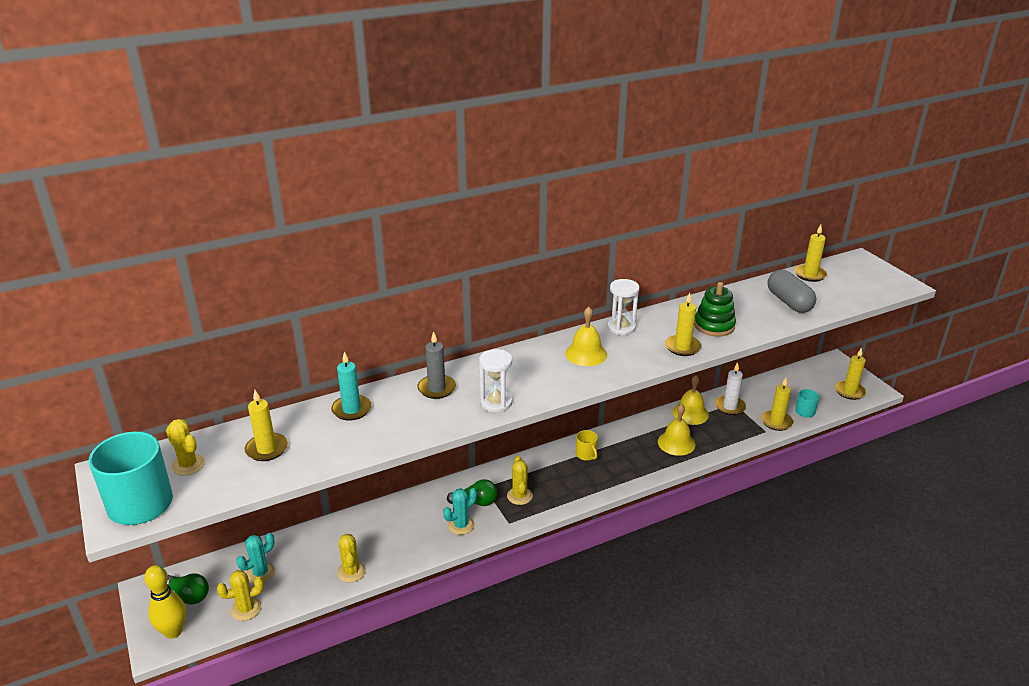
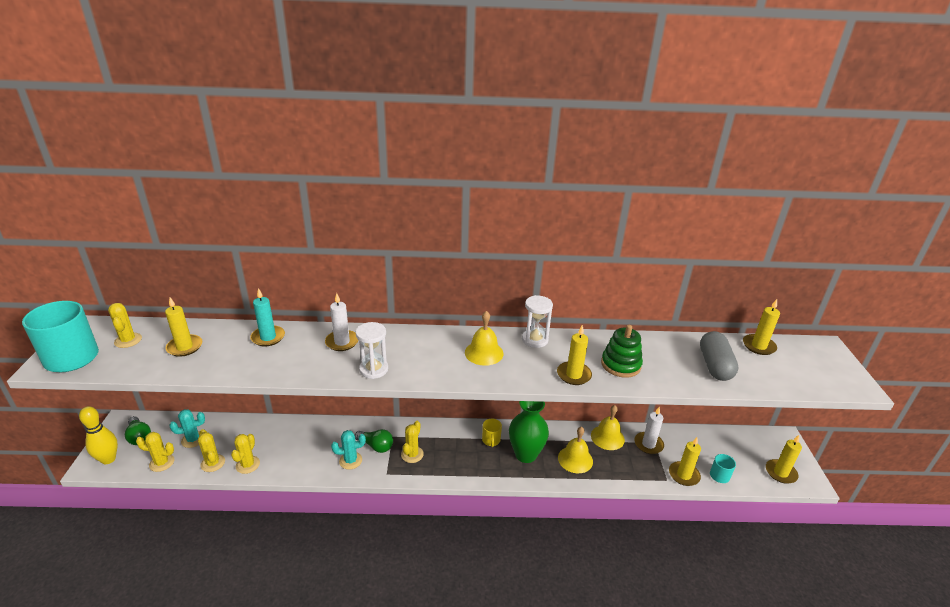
camera: 25 degrees right, 0 degrees up
grey candle [417,331,456,399] -> white candle [325,293,358,351]
none -> yellow cactus [198,429,225,472]
none -> green vase [509,401,549,463]

